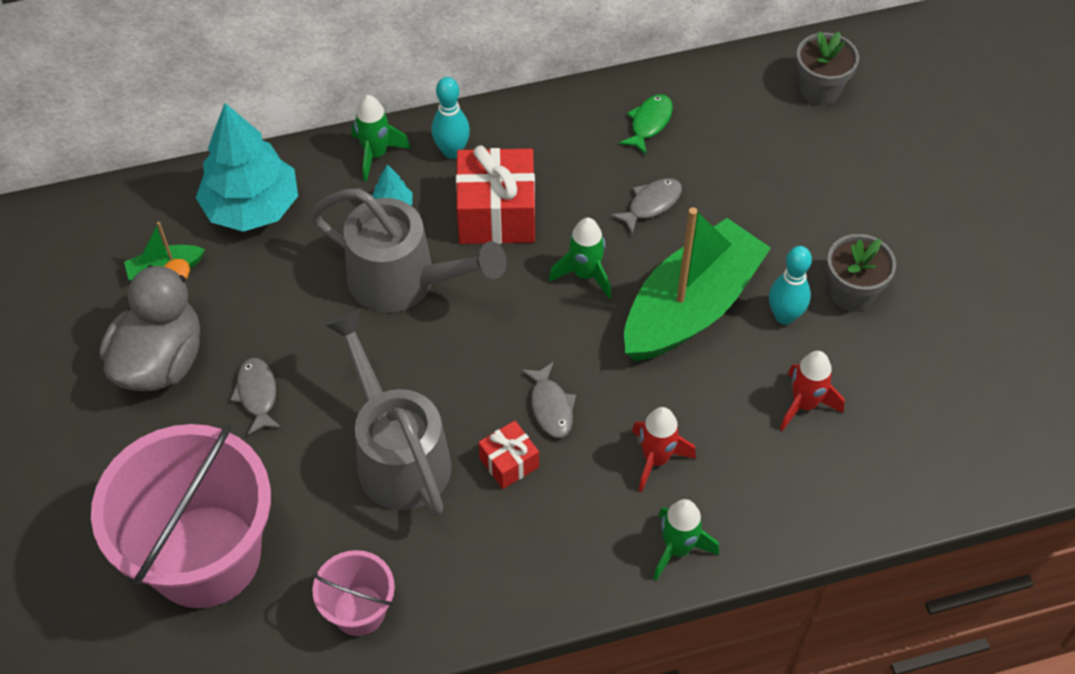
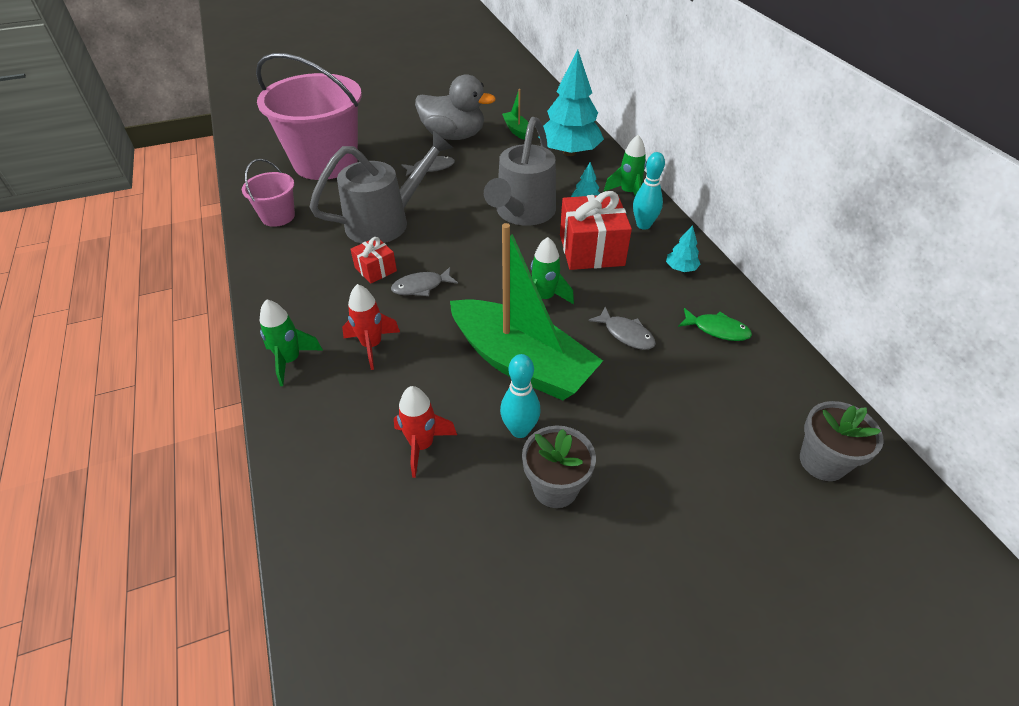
camera: 85 degrees right, 10 degrees down
none -> turquoise tree [666,225,701,272]

